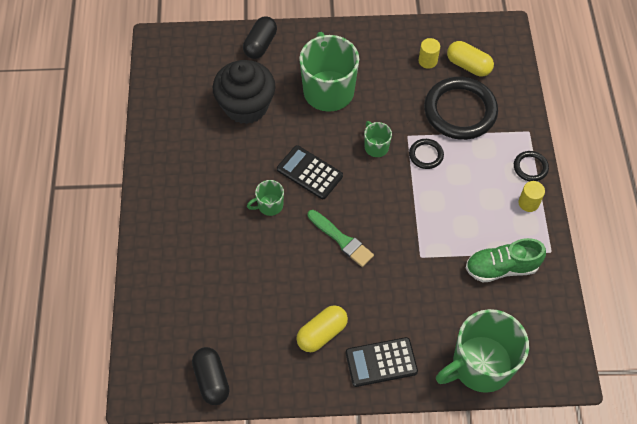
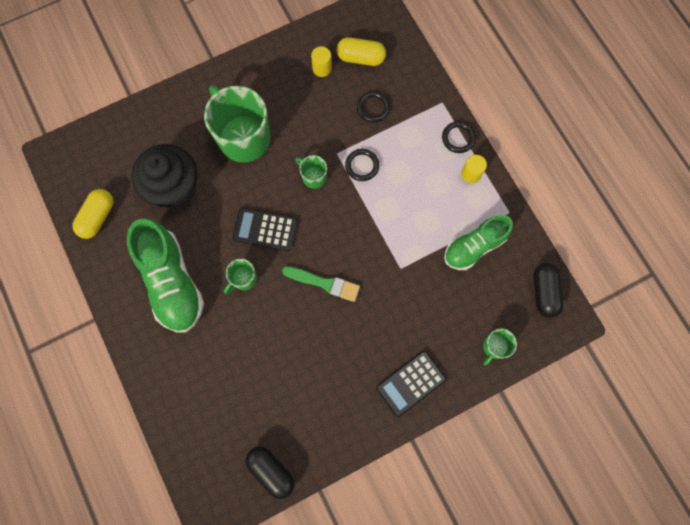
camera: 25 degrees left, 15 degrees up
black capsule [243,17,277,59] -> black capsule moved to [533,263,564,318]
yellow capsule [296,305,348,352] -> yellow capsule moved to [72,189,113,239]
black ring [424,77,498,140] -> black ring [357,91,390,123], size x0.46
green mug [436,309,529,393] -> green mug [483,328,517,365], size x0.46
none -> green shoe [127,219,204,332]

